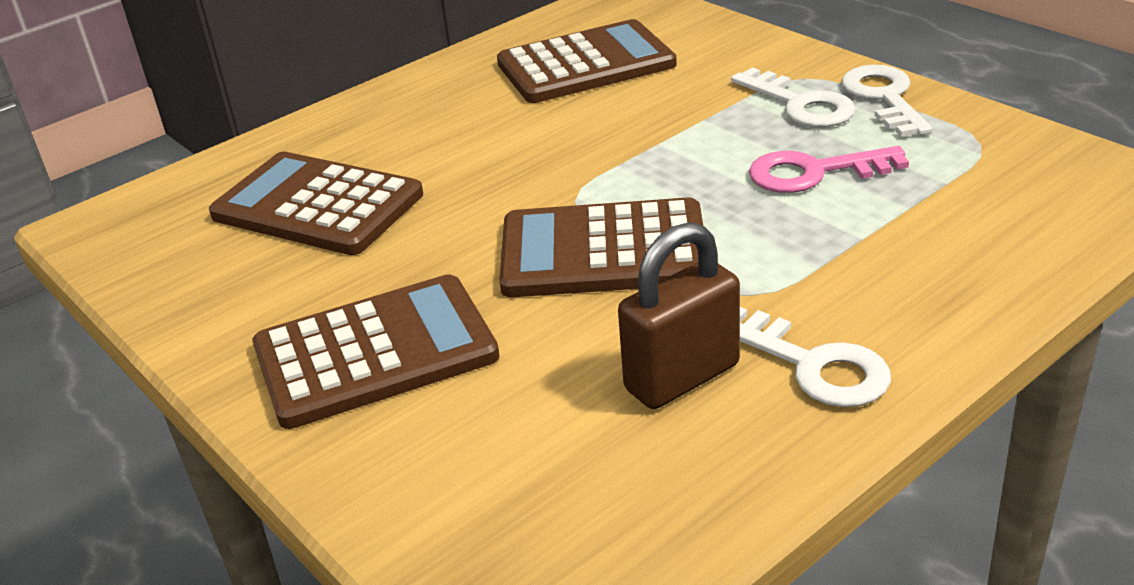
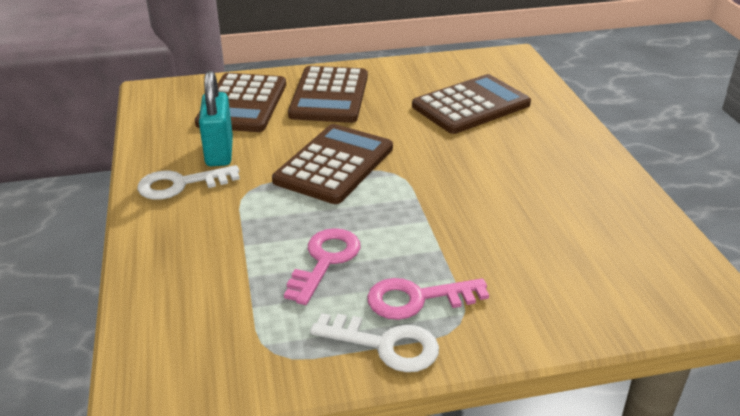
camera: 115 degrees right, 0 degrees up
brown calculator [497,19,677,103] -> brown calculator moved to [195,73,286,132]
brown padlock [618,222,740,409] -> turquoise padlock [199,71,233,166]
white key [731,67,855,127] -> pink key [367,278,489,320]

